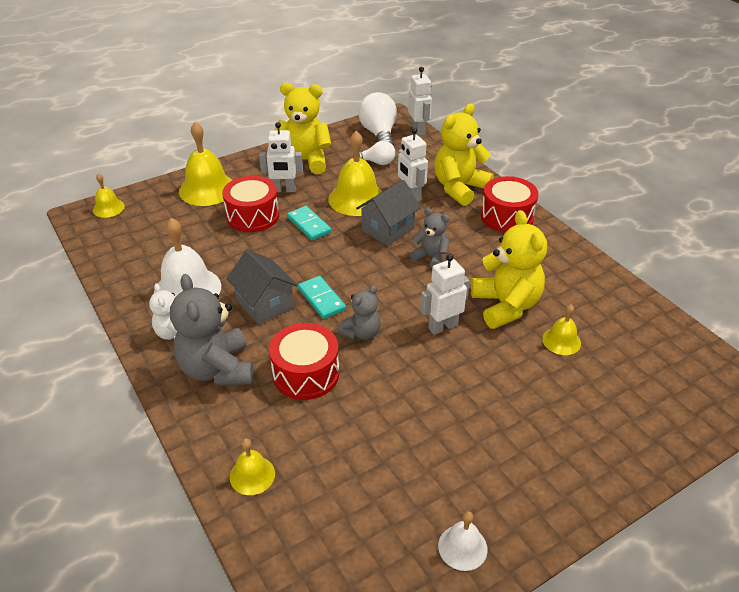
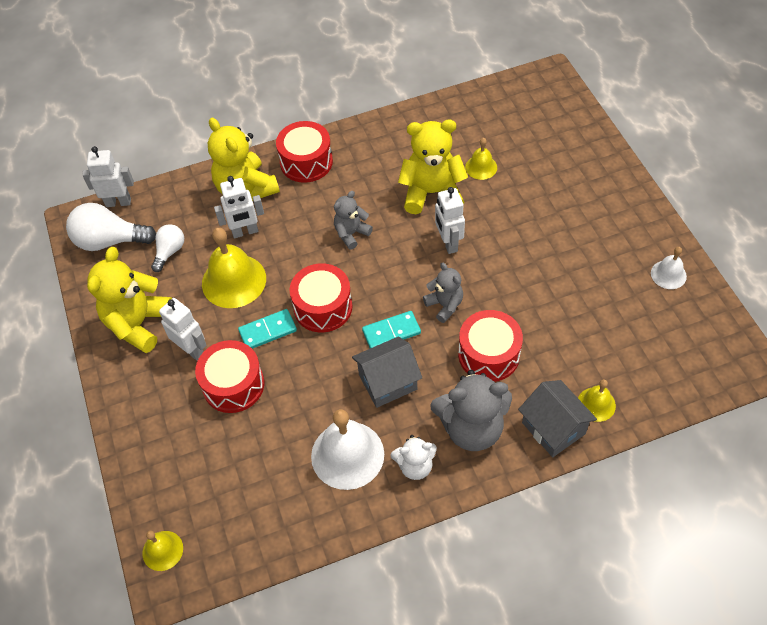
camera: 75 degrees left, 15 degrees up
yellow bell [179,122,232,206] -> none
white robot [259,122,303,192] -> white robot turned 60 degrees counterclockwise [159,298,207,361]
grey house [356,180,421,246] -> grey house moved to [518,380,597,457]
none -> red drum [290,263,352,332]

